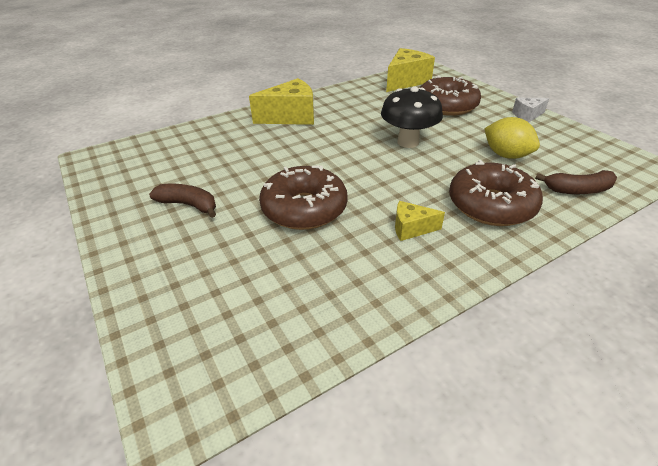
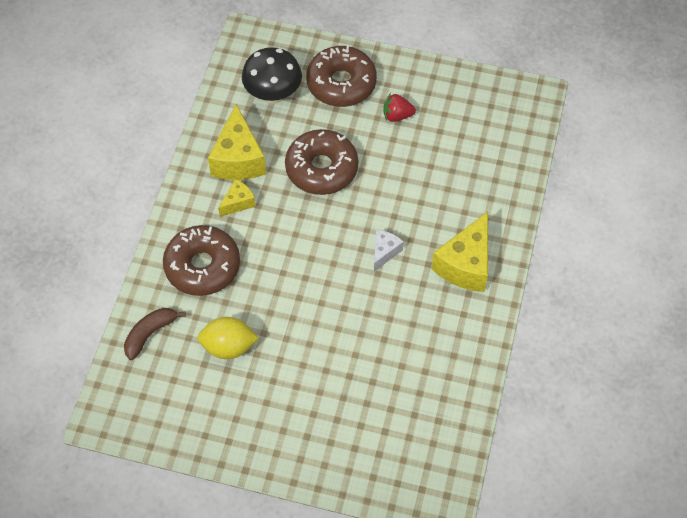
camera: 135 degrees right, 20 degrees up
brown banana [149,184,216,218] -> red strawberry [383,93,416,122]
black mushroom [381,86,443,148] -> black mushroom moved to [242,47,302,104]
yellow cheese [386,48,435,92] -> yellow cheese moved to [208,104,266,180]
brown donut [420,75,481,116] -> brown donut moved to [306,45,377,107]
white cheese [512,98,549,122] -> white cheese moved to [374,230,404,271]

